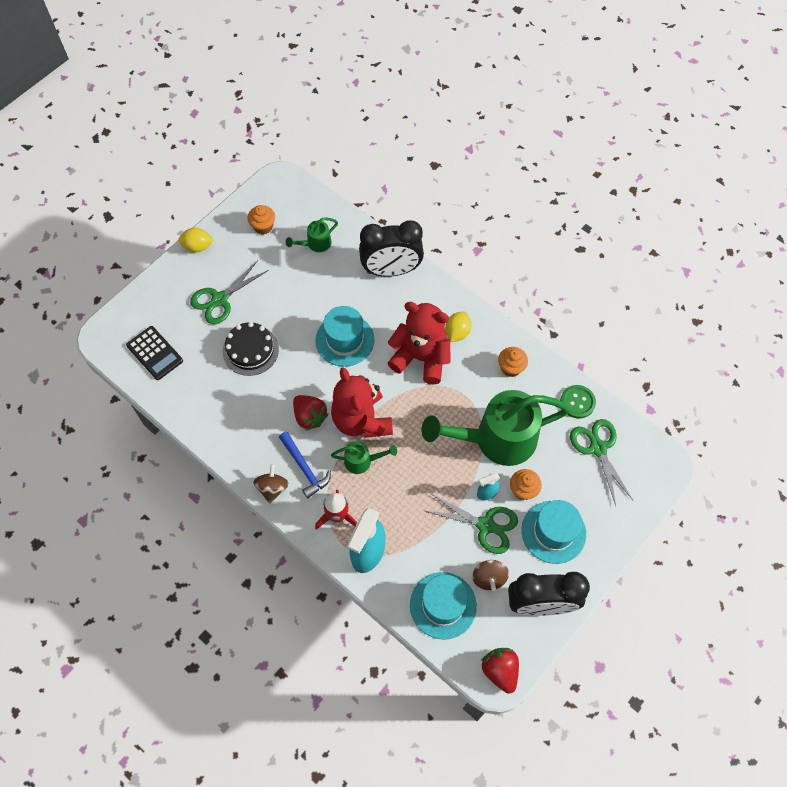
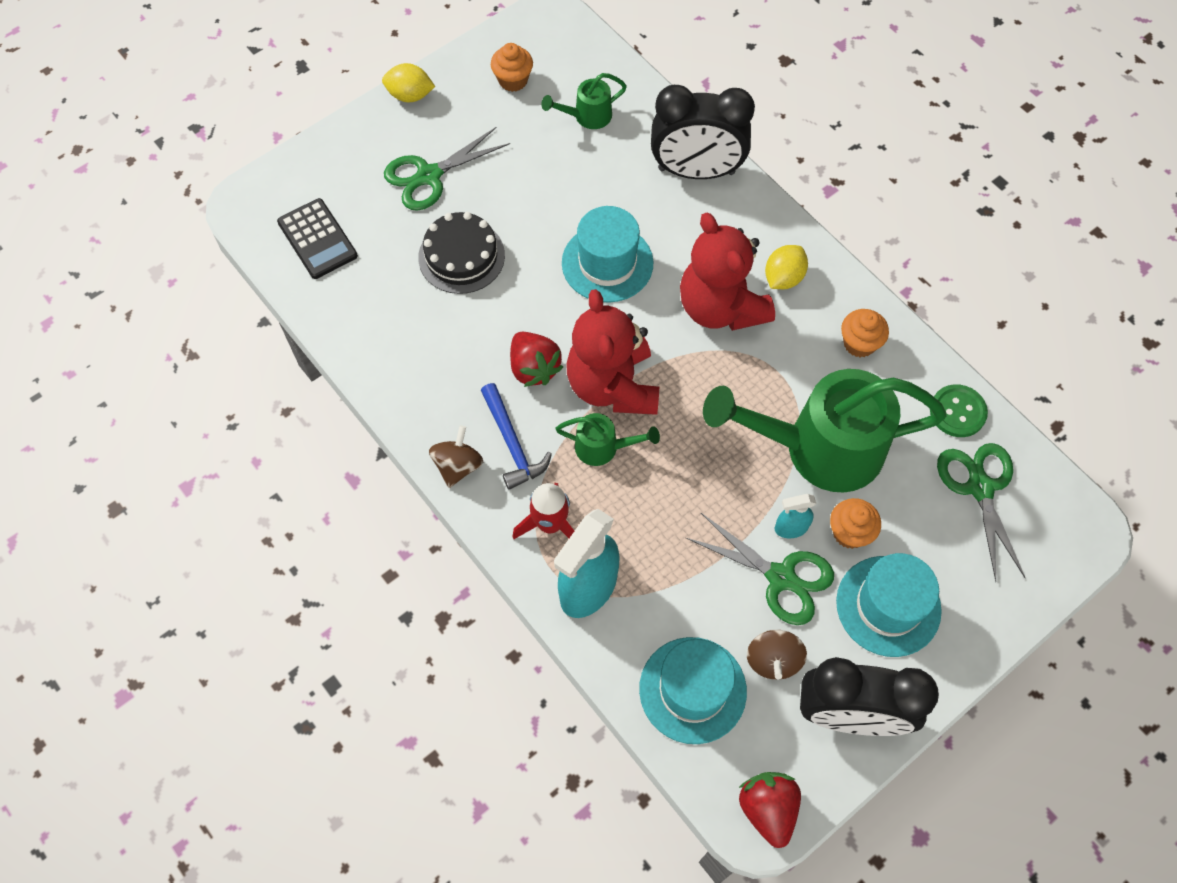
camera: 10 degrees right, 0 degrees up
red teddy bear [388,302,451,385] -> red teddy bear turned 150 degrees counterclockwise [680,213,775,331]

